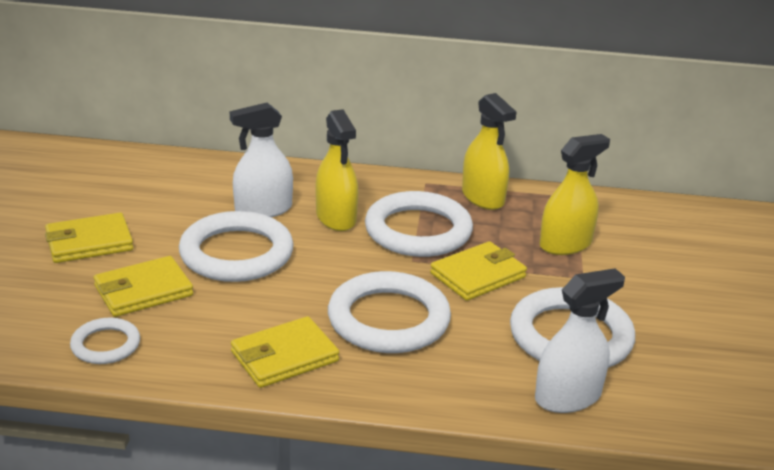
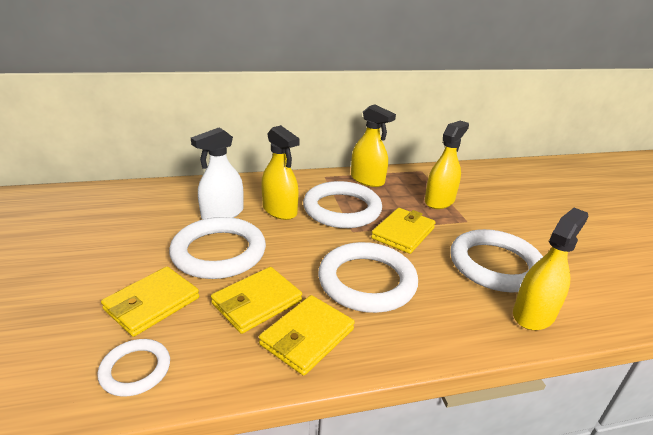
camera: 20 degrees left, 0 degrees up
yellow wallet [45,213,133,263] -> yellow wallet moved to [211,267,302,334]
white spray bottle [535,268,625,413] -> yellow spray bottle [513,208,588,330]

